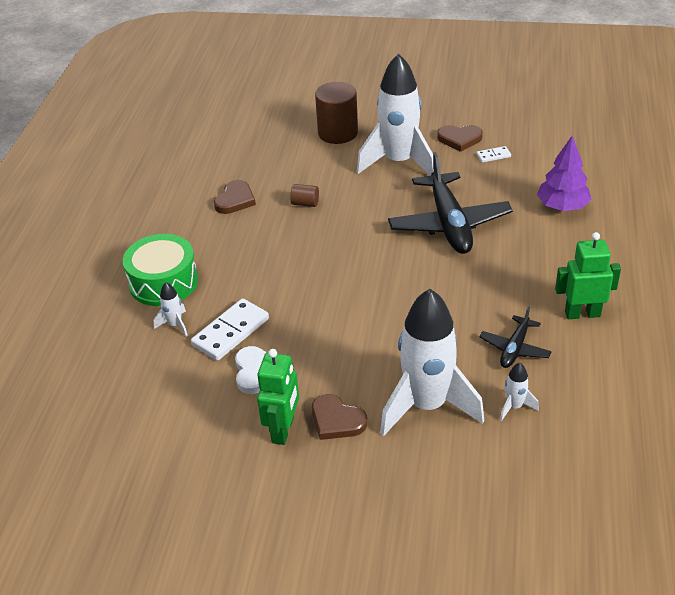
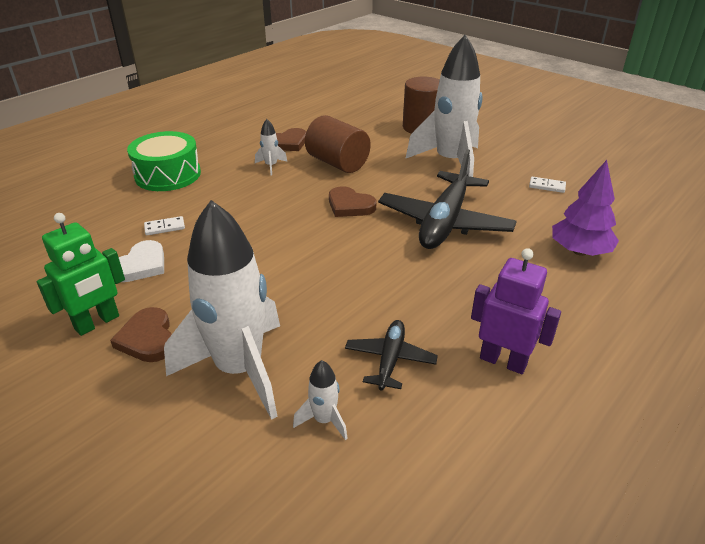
camera: 30 degrees right, 5 degrees down
white rocket [154,282,188,337] -> white rocket moved to [255,119,288,175]
white domino [191,298,269,361] -> white domino [144,216,185,235], size x0.50
brown cylinder [290,184,319,207] -> brown cylinder [305,115,371,173], size x2.11
brown heart [437,125,483,152] -> brown heart moved to [329,186,377,217]
black plane [480,306,552,368] -> black plane turned 135 degrees clockwise [345,320,438,390]
green robot [555,232,621,319] -> purple robot [471,248,561,374]

